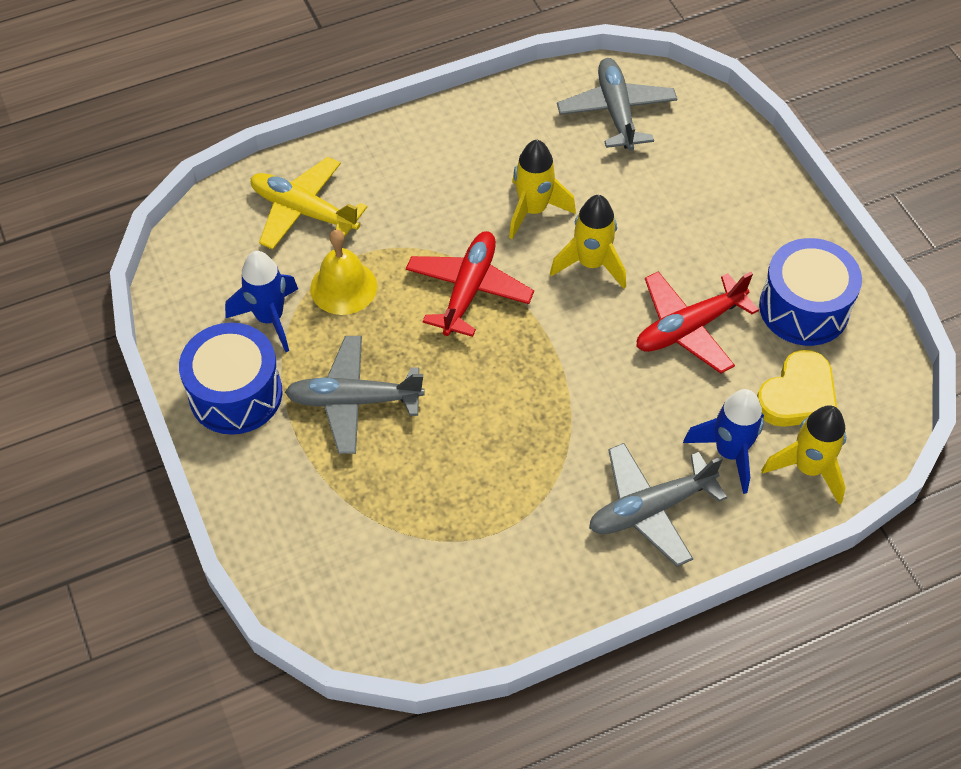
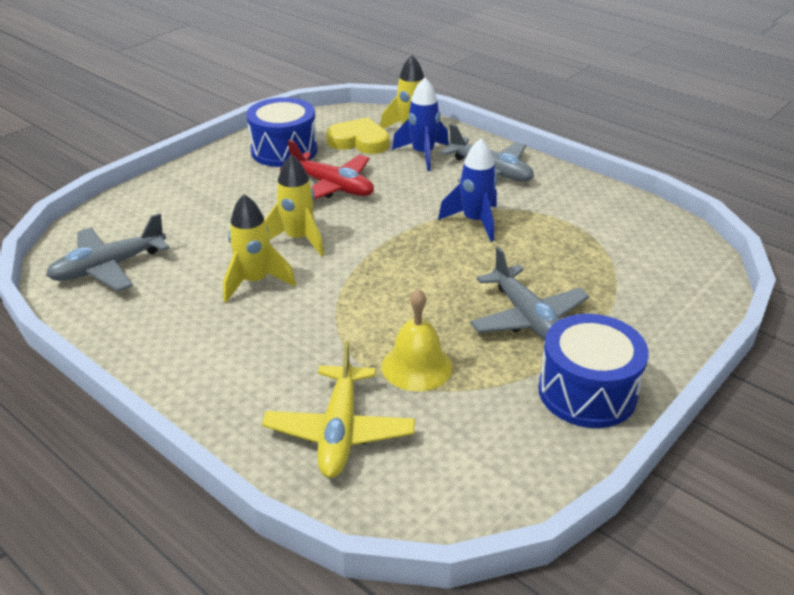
camera: 115 degrees left, 20 degrees down
blue rocket [225,251,298,352] -> blue rocket moved to [438,138,497,242]
red plane [406,231,534,337] -> none

